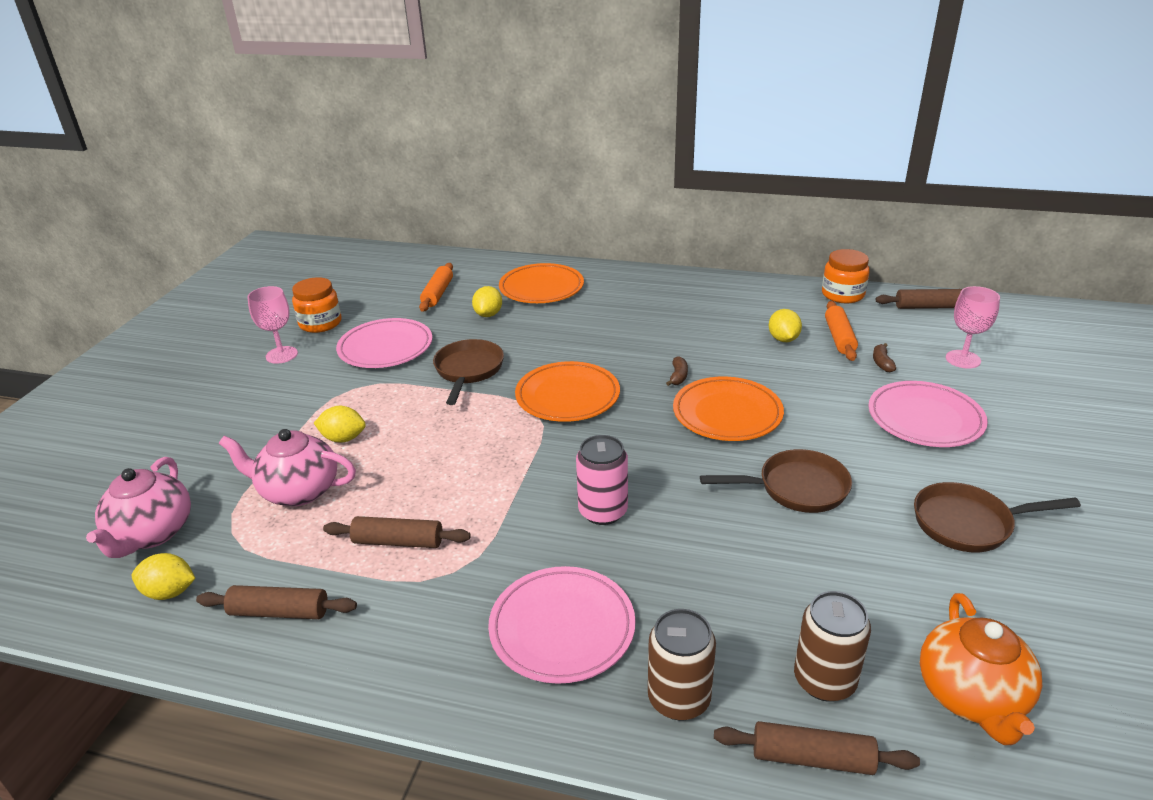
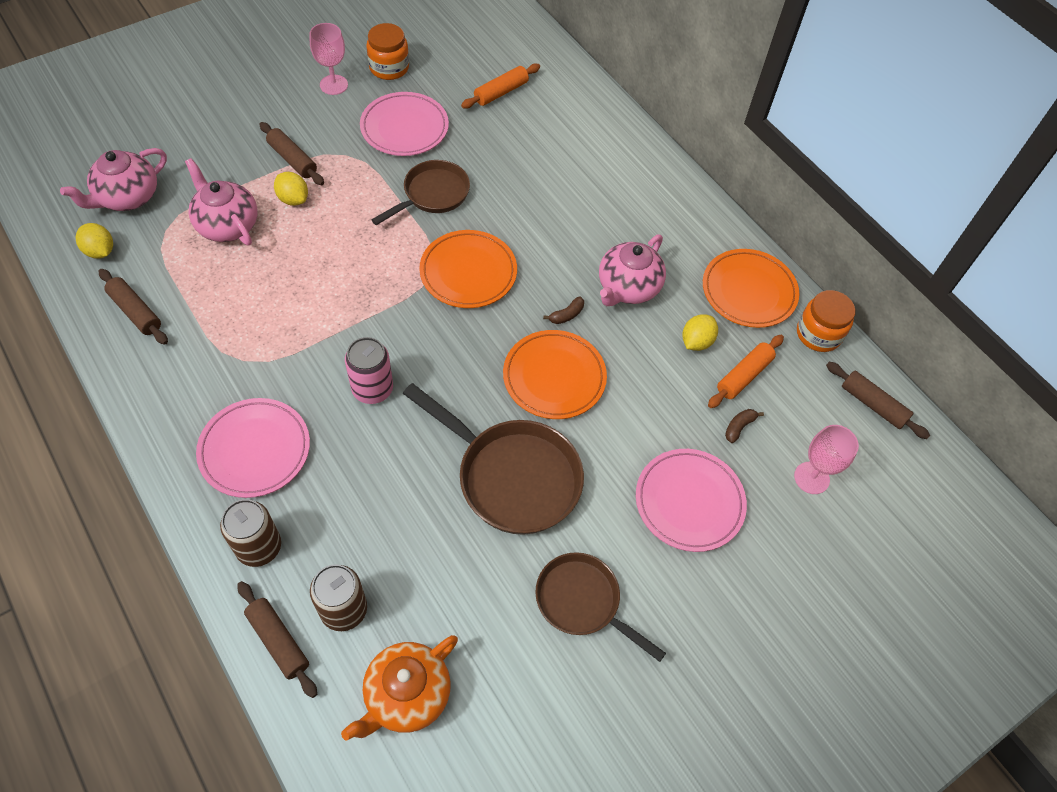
camera: 35 degrees right, 25 degrees up
brown rolling pin [323,516,471,548] -> brown rolling pin moved to [259,122,324,185]
yellow lemon [472,286,502,317] -> none
orange plate [499,263,584,303] -> orange plate moved to [703,249,799,328]
brown pan [700,449,852,513] -> brown pan [403,383,584,535], size x1.55
none -> pink teapot [599,234,666,306]

